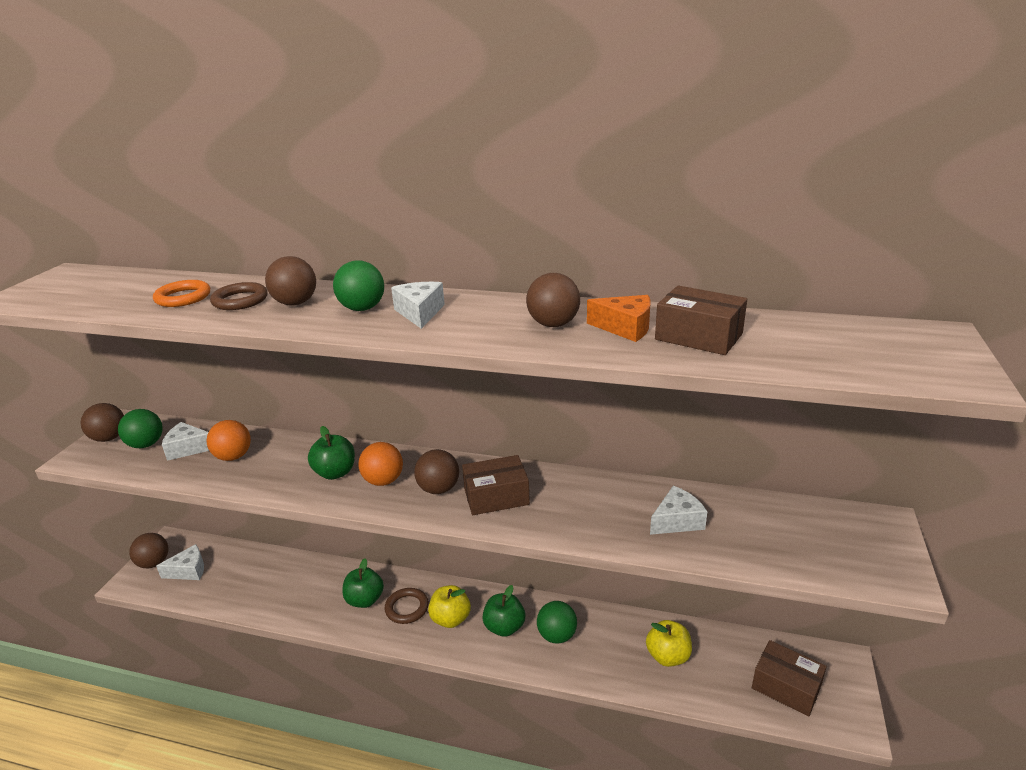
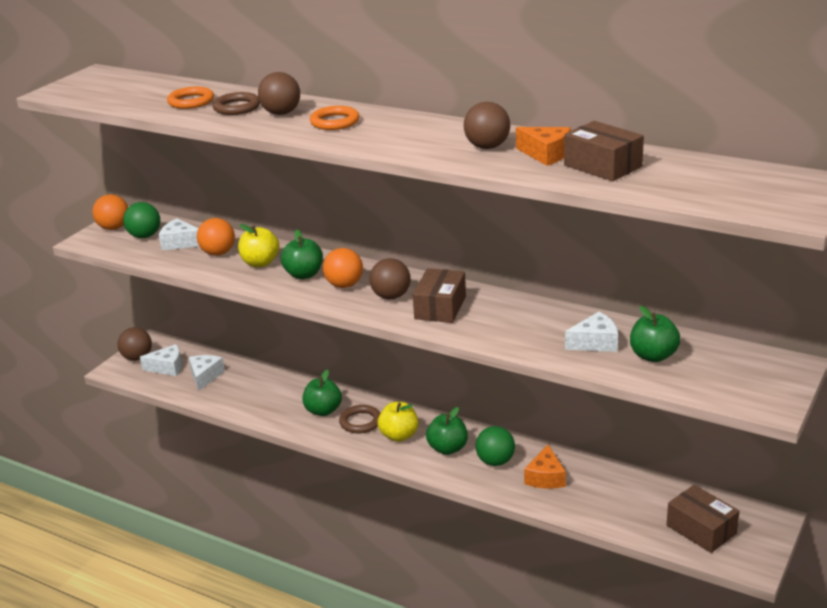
camera: 15 degrees right, 0 degrees up
brown ball [81,403,124,442] -> orange ball [92,194,128,230]
green ball [333,260,384,311] -> orange ring [310,106,359,130]
white cheese [391,282,445,329] -> white cheese moved to [189,355,225,391]
brown box [462,455,530,515] -> brown box turned 75 degrees counterclockwise [413,268,466,323]
yellow apple [646,620,692,667] -> yellow apple moved to [238,224,279,267]
none -> orange cheese [524,445,566,489]
none -> green apple [630,306,680,362]

